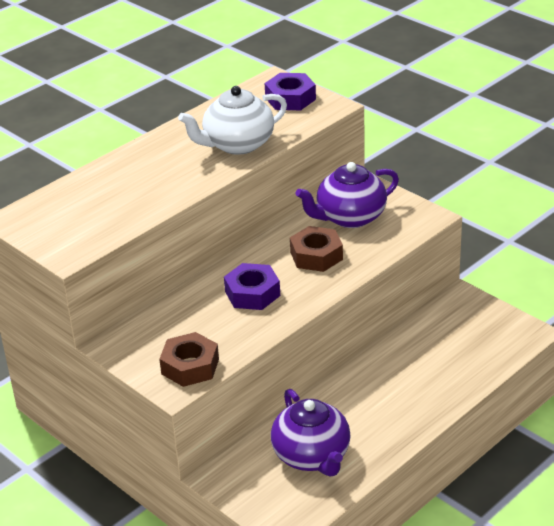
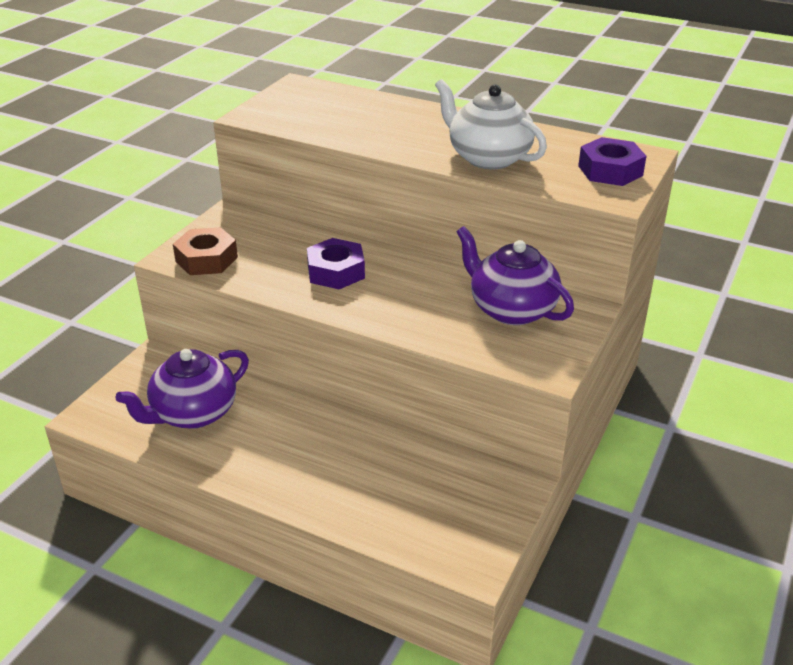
camera: 70 degrees right, 0 degrees up
brown nut [290,226,343,272] -> none

